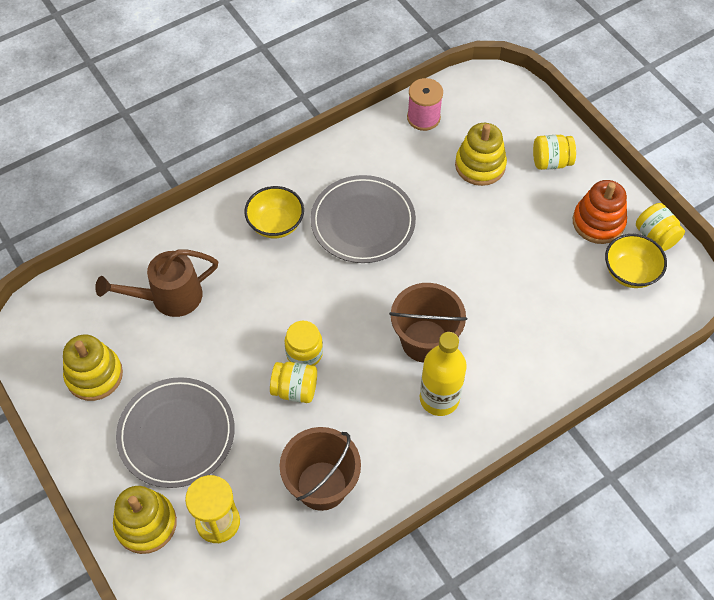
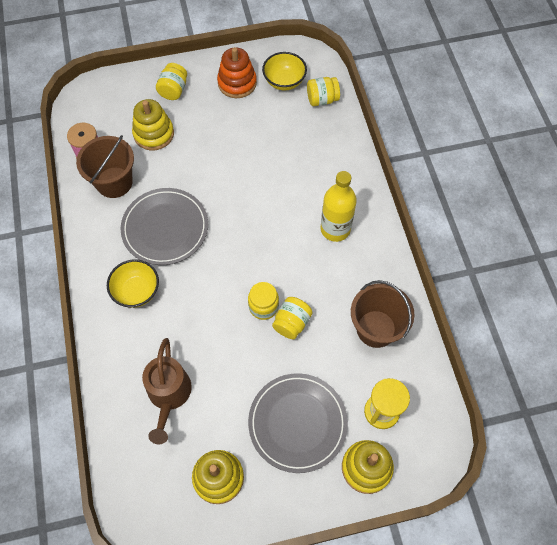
camera: 70 degrees left, 5 degrees up
brown bucket [389,283,467,363] -> brown bucket moved to [76,135,134,198]
yellow jar [636,203,685,251] -> yellow jar moved to [307,77,340,106]

